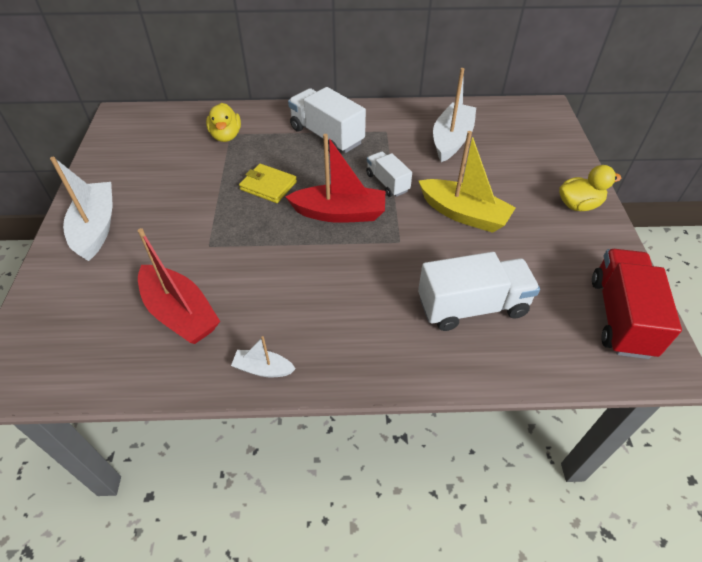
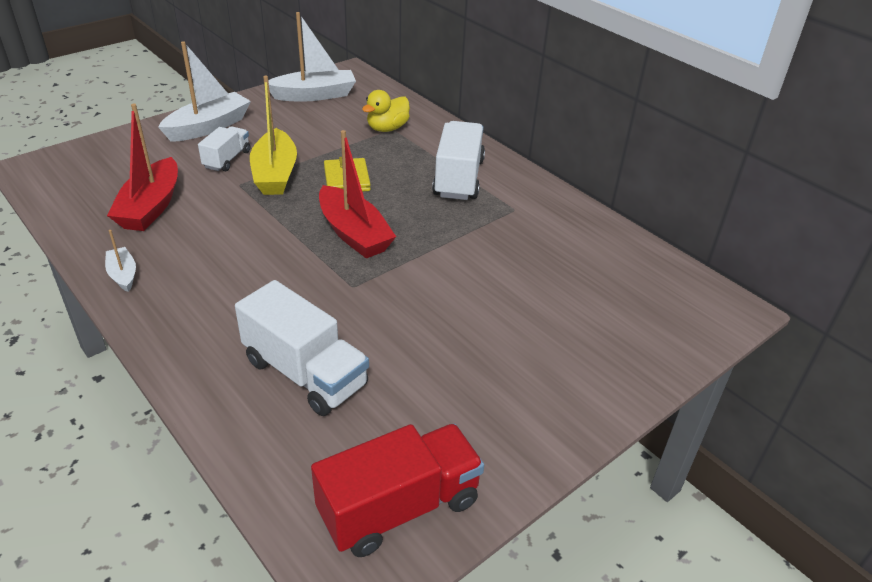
camera: 50 degrees right, 10 degrees down
white truck [366,151,412,197] -> white truck moved to [198,126,250,171]
yellow boat [419,131,516,233] -> yellow boat moved to [250,75,297,195]
white boat [433,68,476,162] -> white boat moved to [268,12,356,102]
yellow duck [559,165,622,211] -> none

